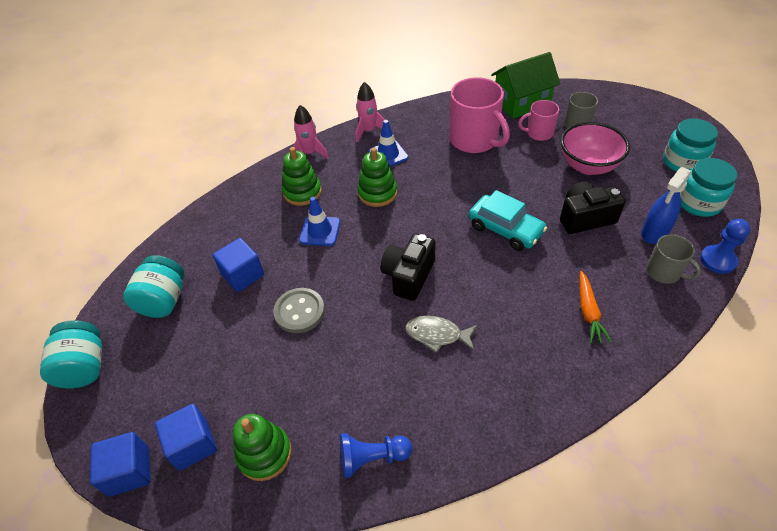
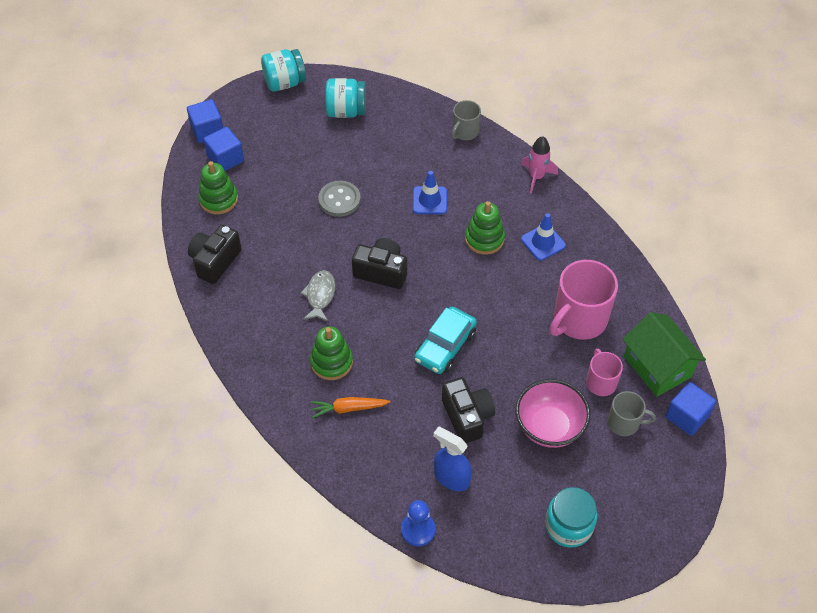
camera: 80 degrees right, 5 degrees up
blue cube [213,238,264,292] -> blue cube moved to [665,382,716,436]
green stacking toy [282,147,322,206] -> green stacking toy moved to [310,326,353,380]
blue pawn [340,433,412,478] -> black camera [188,225,242,284]
pink rocket [356,82,385,142] -> none
grey mug [646,234,701,284] -> grey mug moved to [452,100,481,140]
turquoise jar [680,158,737,217] -> none

